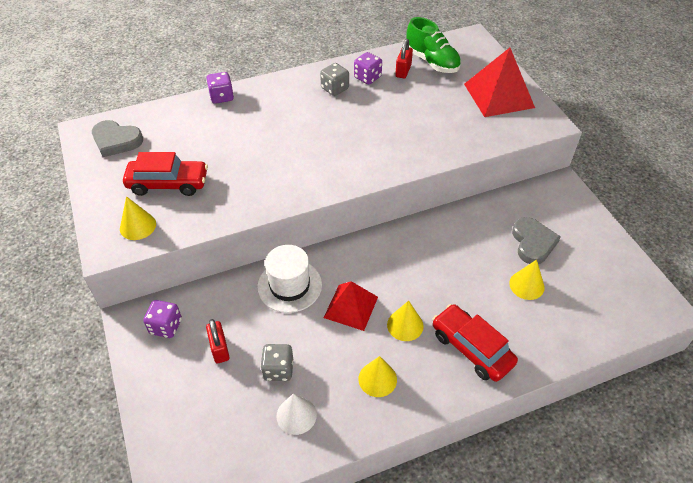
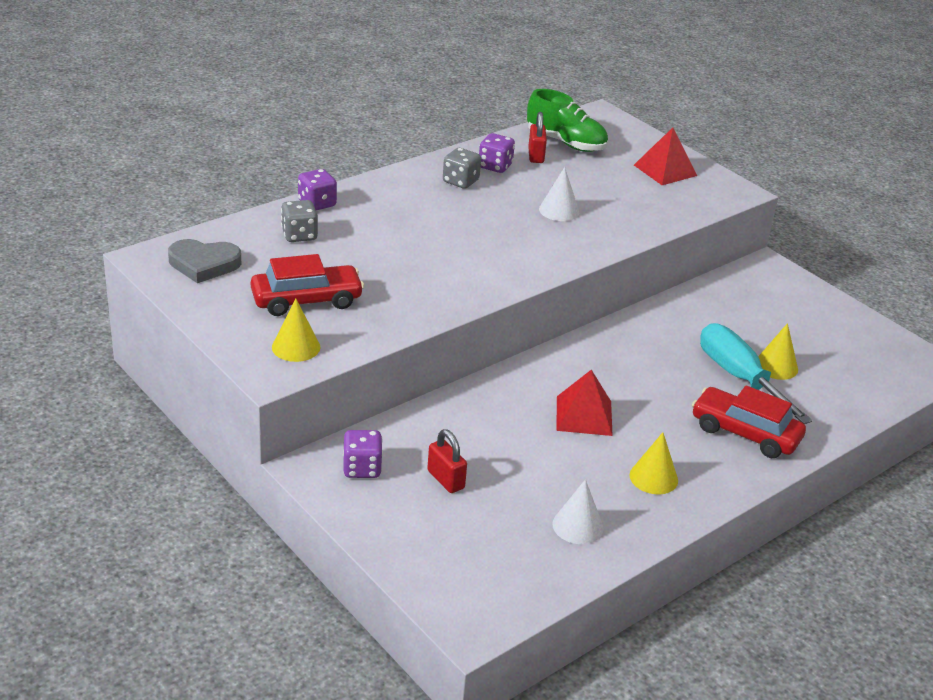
camera: 20 degrees left, 15 degrees down
white hat [257,245,322,313] -> none
grey dice [260,344,293,381] -> grey dice moved to [281,200,318,242]
yellow cone [387,301,424,341] -> none
red pyramid [464,48,535,117] -> red pyramid [634,128,697,185], size x0.67
grey heart [512,217,561,264] -> none
none -> white cone [539,167,579,221]
none -> turquoise screwdriver [700,323,812,424]

